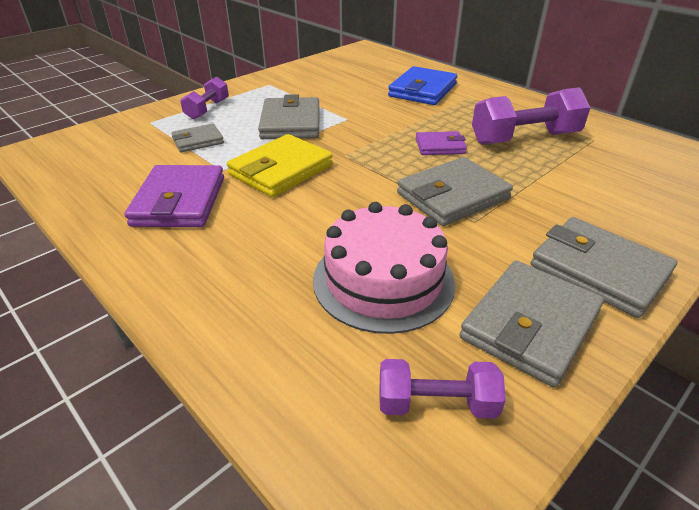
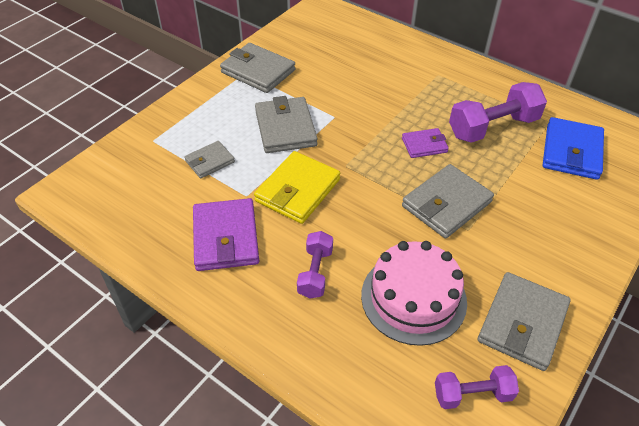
camera: 10 degrees left, 10 degrees up
purple dumbbell [180,76,229,119] -> purple dumbbell moved to [297,231,333,299]
blue wallet [388,66,457,105] -> blue wallet moved to [543,117,604,180]
grey wallet [531,217,677,318] -> grey wallet moved to [220,43,295,93]

